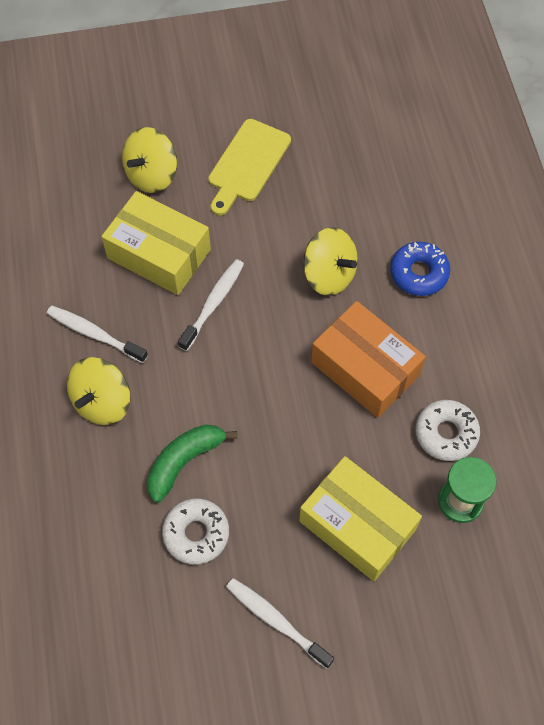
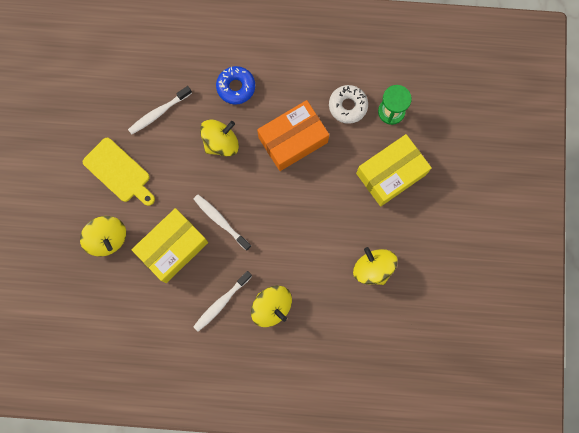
camera: 75 degrees left, 15 degrees up
green banana [147,424,238,503] -> none
white donut [162,498,229,565] -> yellow spinning top [353,247,397,285]
white toothbrush [226,578,334,669] -> white toothbrush moved to [128,86,192,134]

